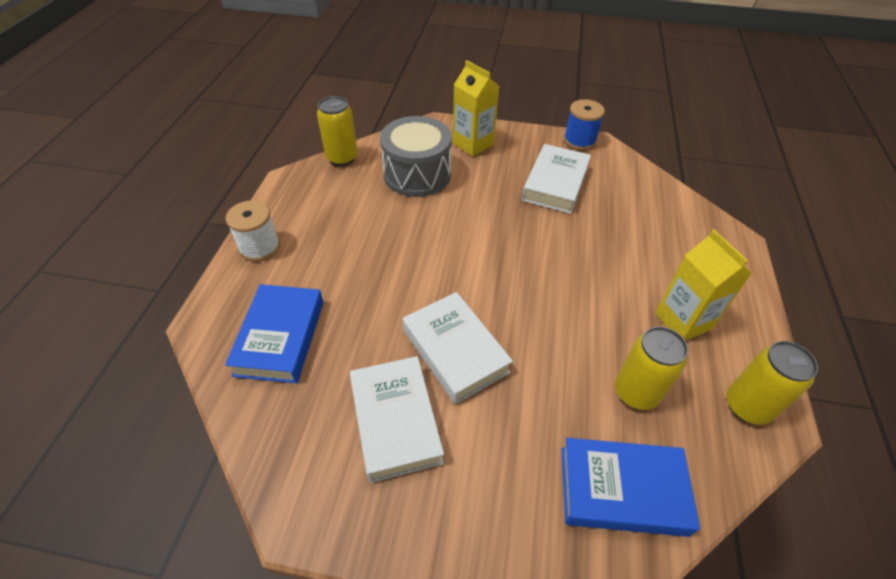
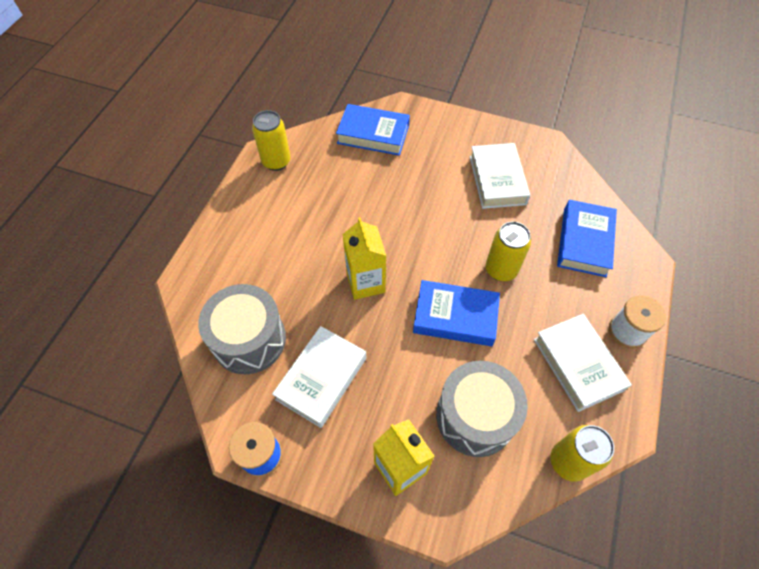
camera: 170 degrees left, 10 degrees up
white book [403,292,513,404] -> white book moved to [534,314,632,412]
yellow can [615,326,688,410] -> yellow can moved to [486,222,531,281]
yellow carton [655,229,752,341] -> yellow carton moved to [343,217,386,300]
none -> grey drum [198,284,286,375]
none -> blue book [413,280,500,346]

